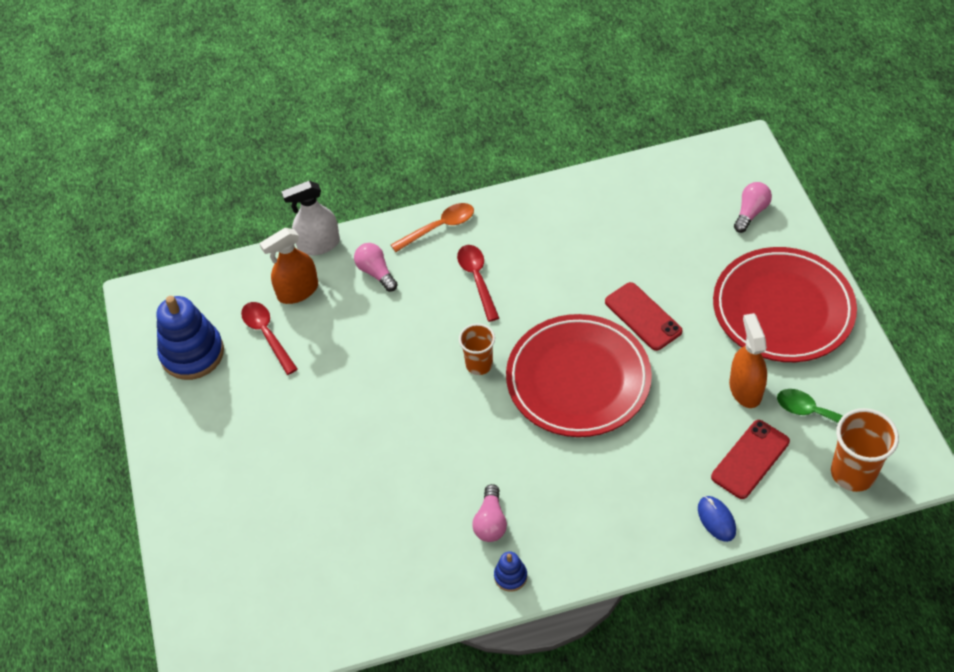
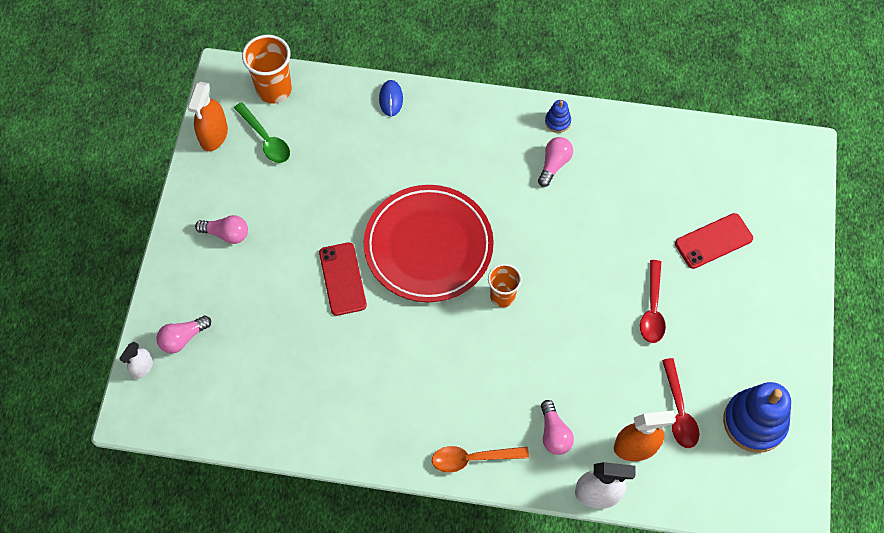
camera: 160 degrees left, 10 degrees up
red spoon [457,245,499,322] -> red spoon moved to [640,260,666,343]
red phone [711,420,790,499] -> red phone moved to [675,213,753,269]
red plate [713,247,857,362] -> pink light bulb [195,215,248,244]
orange spray bottle [729,313,767,408] -> orange spray bottle moved to [188,82,228,151]
none -> white spray bottle [119,342,153,379]

